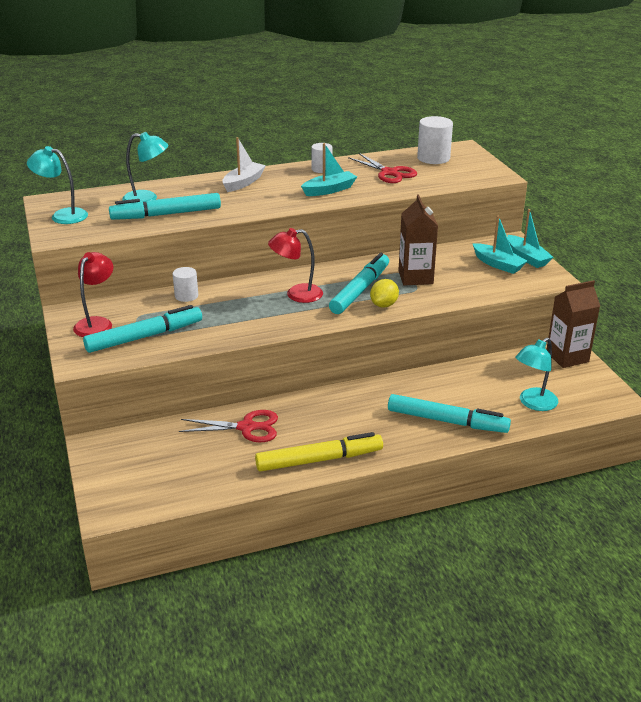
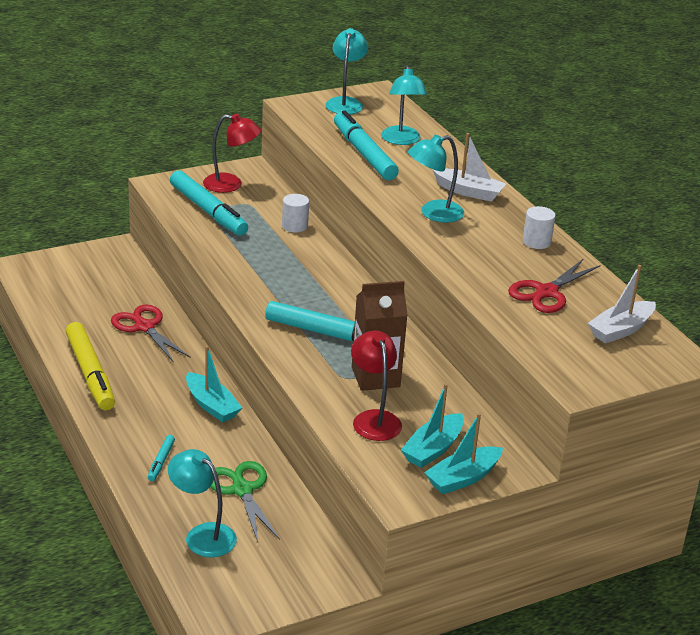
camera: 80 degrees right, 0 degrees up
red scissors [179,410,278,442] -> red scissors turned 150 degrees clockwise [111,305,190,363]
red lamp [268,228,323,303] -> red lamp moved to [351,331,402,441]
turquoise boat [301,143,357,196] -> turquoise boat moved to [186,346,242,422]
yellow lemon [370,279,399,308] -> none
turquoise marker [388,394,511,433] -> turquoise marker [148,435,175,481], size x0.45
white cylinder [417,116,453,164] -> white boat [588,265,656,344]
brown carton [546,280,600,368] -> none
none -> green scissors [211,461,280,542]
none -> turquoise lamp [408,135,464,223]

